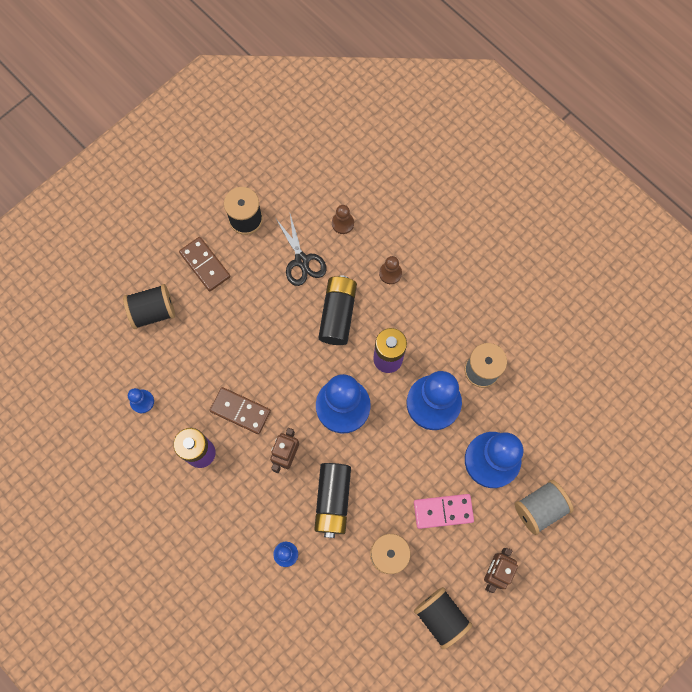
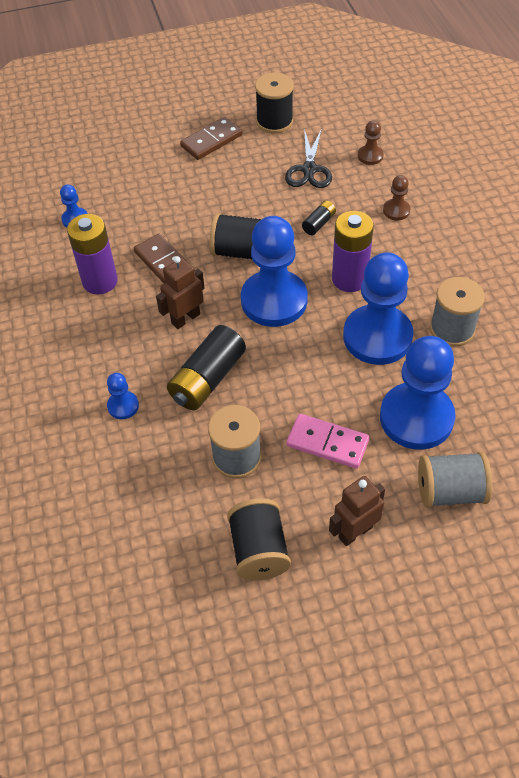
camera: 30 degrees right, 20 degrees down
black spool [123,284,175,329] -> black spool moved to [209,213,263,259]
brown domino [179,237,230,291] -> brown domino turned 60 degrees clockwise [180,117,242,160]
black battery [318,275,357,345] -> black battery [302,201,336,235], size x0.50

